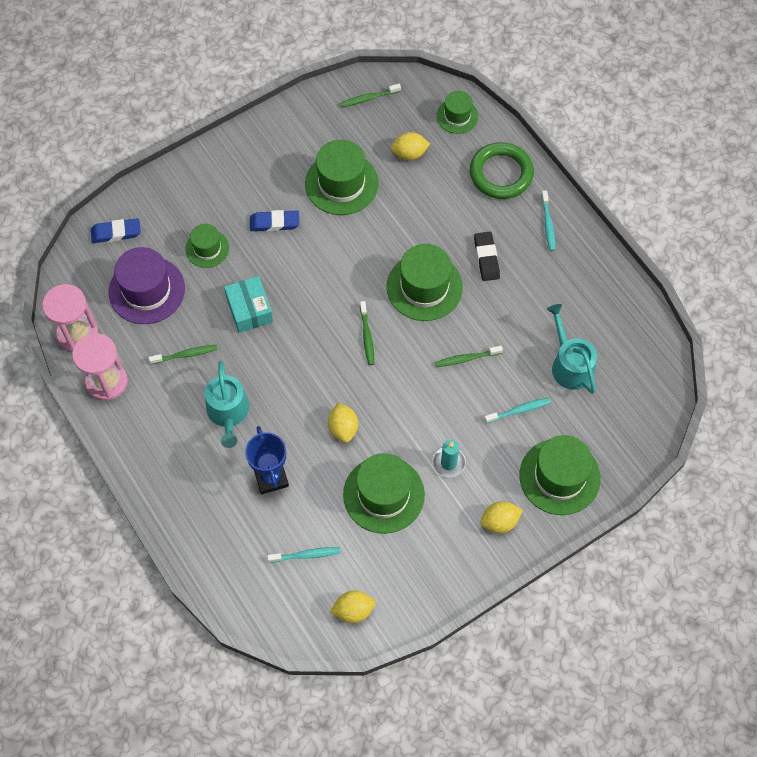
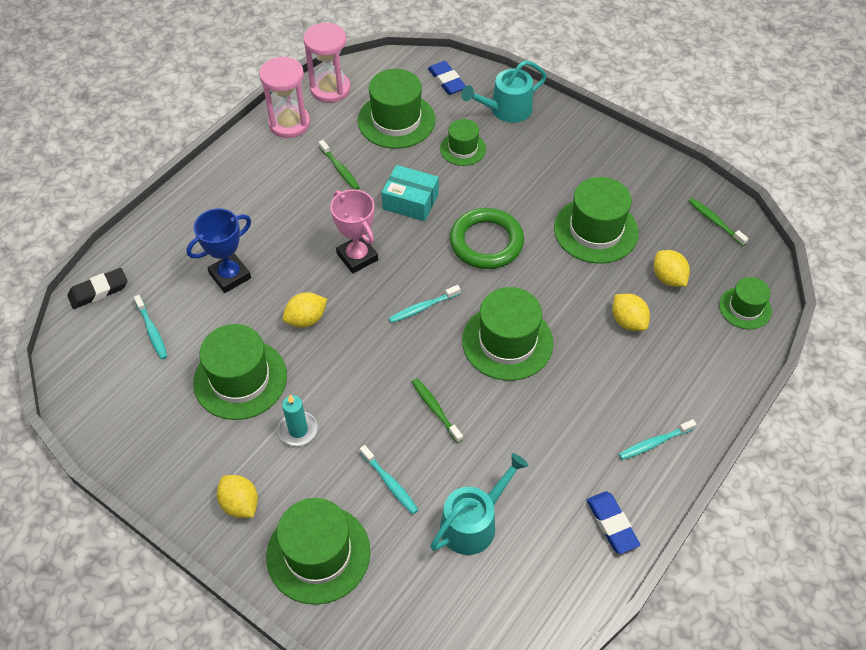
camera: 70 degrees right, 10 degrees down
purple hat [108,247,185,324] -> green hat [358,69,435,149]
turquoise watering can [205,361,249,448] -> turquoise watering can moved to [462,60,547,123]
turquoise box [224,276,273,333] -> turquoise box turned 60 degrees clockwise [381,165,439,221]
blue eraser [250,210,299,232] -> blue eraser moved to [587,491,640,554]
yellow lemon [330,591,375,623] -> yellow lemon moved to [612,294,650,331]
green toothbrush [360,301,374,365] -> turquoise toothbrush [389,285,460,323]
green ring [470,142,534,199] -> green ring moved to [450,208,524,269]
black eraser [474,232,500,281] -> black eraser moved to [67,268,127,309]
none -> pink trophy [330,189,378,273]

